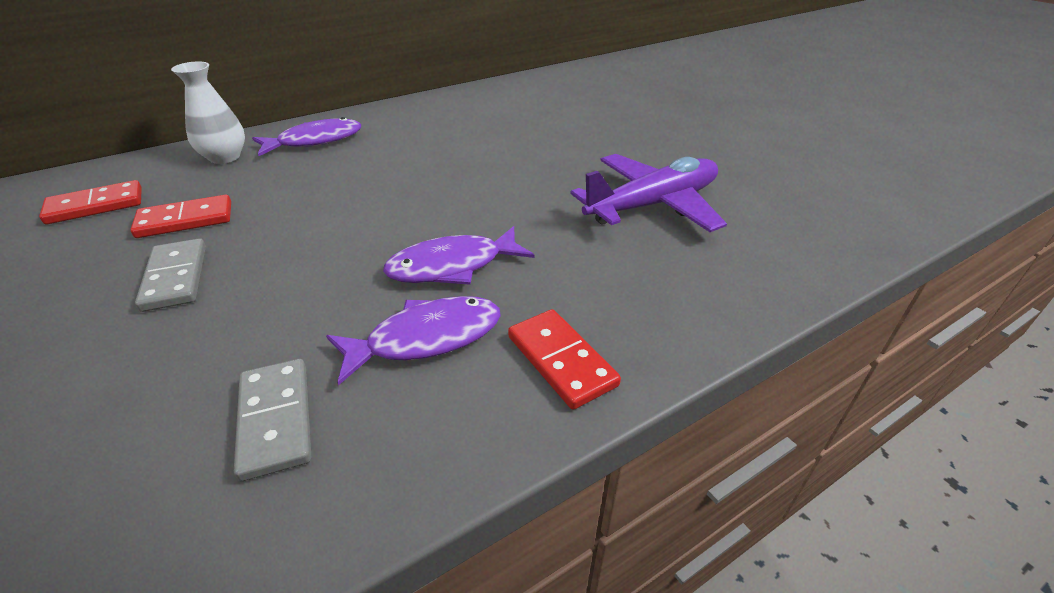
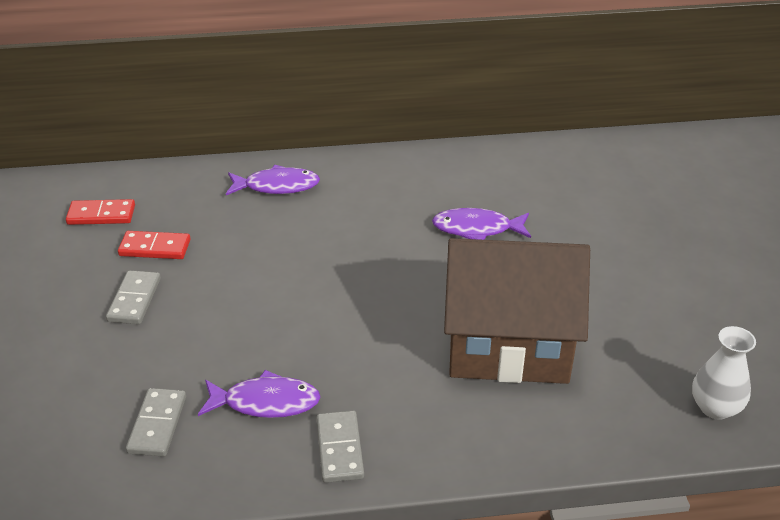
camera: 25 degrees right, 0 degrees up
white vase [171,61,245,164] -> white vase moved to [692,326,756,420]
purple fish [383,226,534,285] -> purple fish moved to [432,208,531,240]
red domino [508,309,621,410] -> grey domino [317,410,364,483]
purple plane [570,154,727,232] -> brown house [444,238,590,384]

